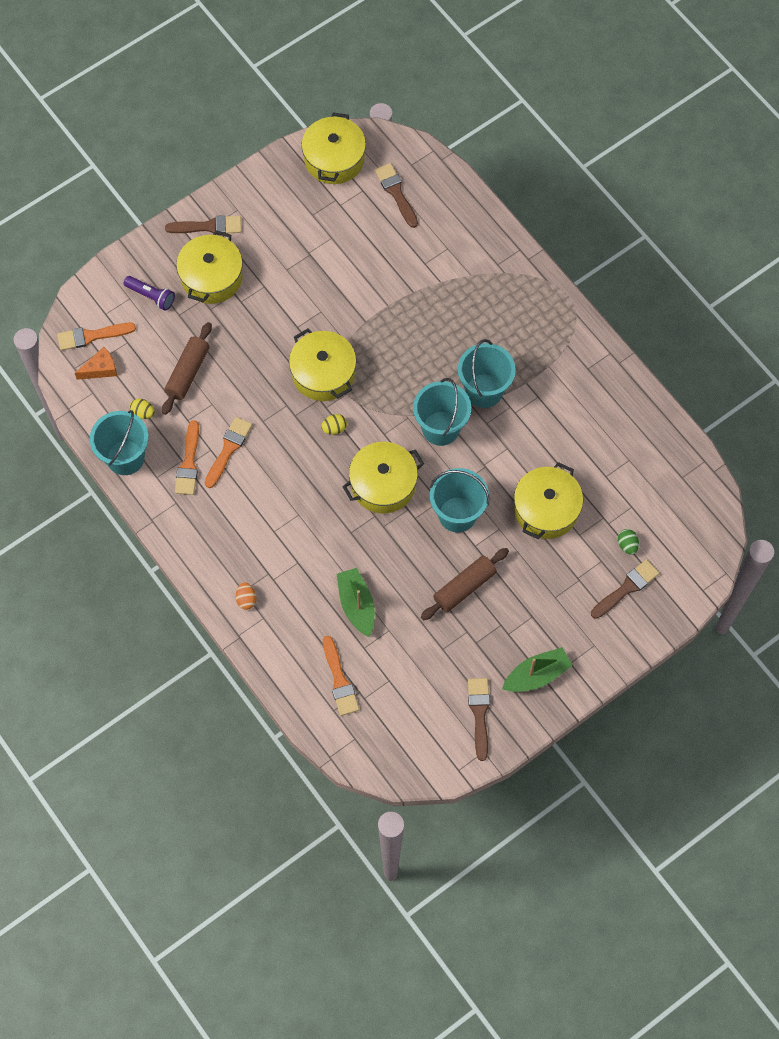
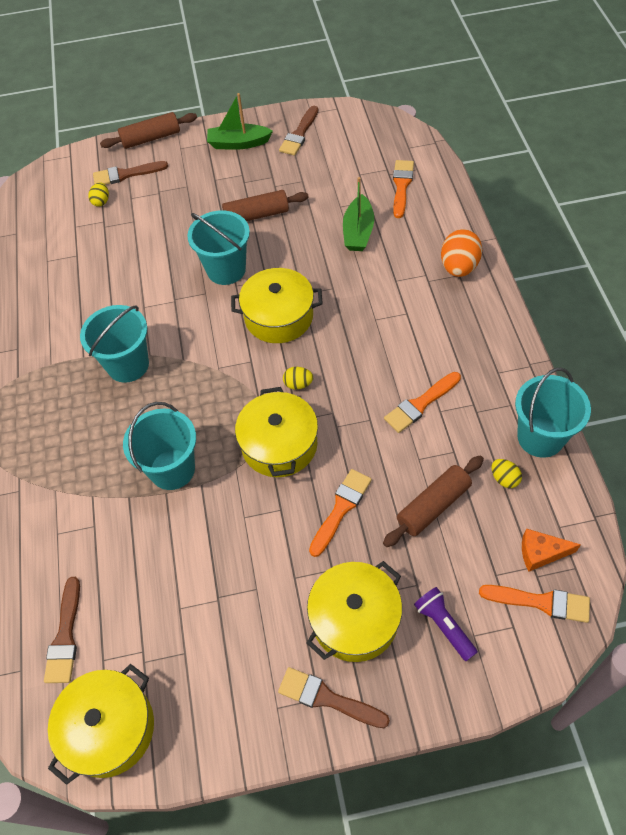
camera: 150 degrees left, 10 degrees down
orange brush [175,420,199,495] -> orange brush moved to [309,469,372,557]
orange egg [236,582,257,610] -> orange egg [441,229,482,277], size x1.89
turquoise bucket [413,378,471,446] -> turquoise bucket moved to [123,402,196,490]
yellow pot [514,462,583,539] -> none
green egg [618,529,639,555] -> yellow egg [88,182,109,207]
none -> brown rolling pin [100,112,197,149]

